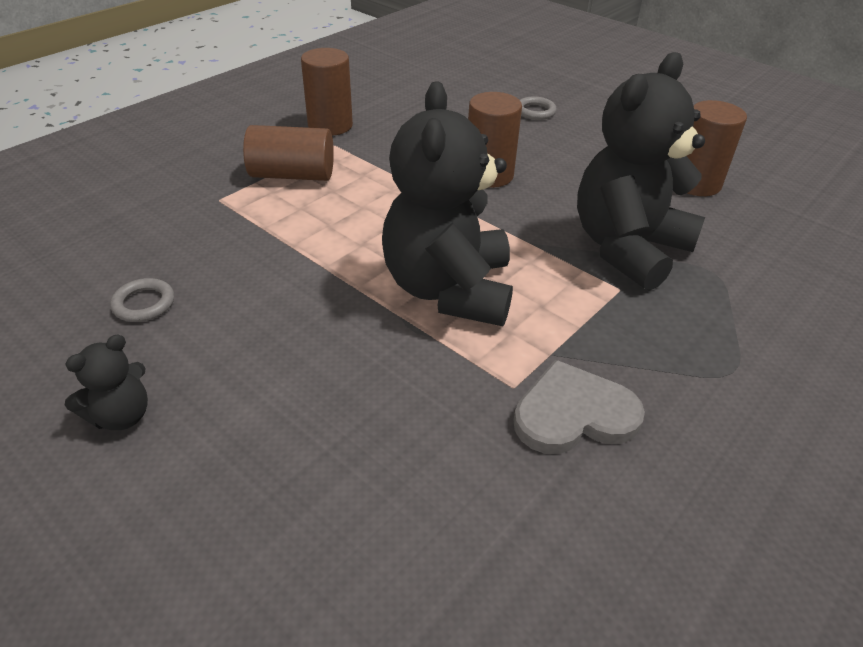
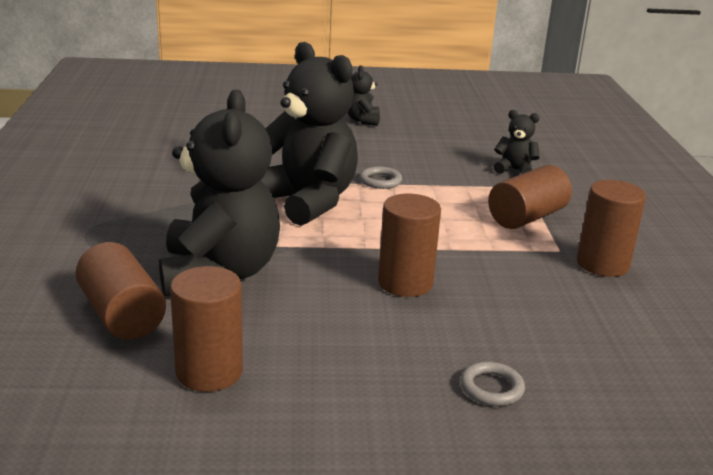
camera: 135 degrees right, 15 degrees down
grey ring [110,278,174,322] -> grey ring moved to [360,166,402,189]
grey heart [514,359,645,454] -> none
none -> brown cylinder [76,242,166,340]
none -> black teddy bear [494,110,540,174]

